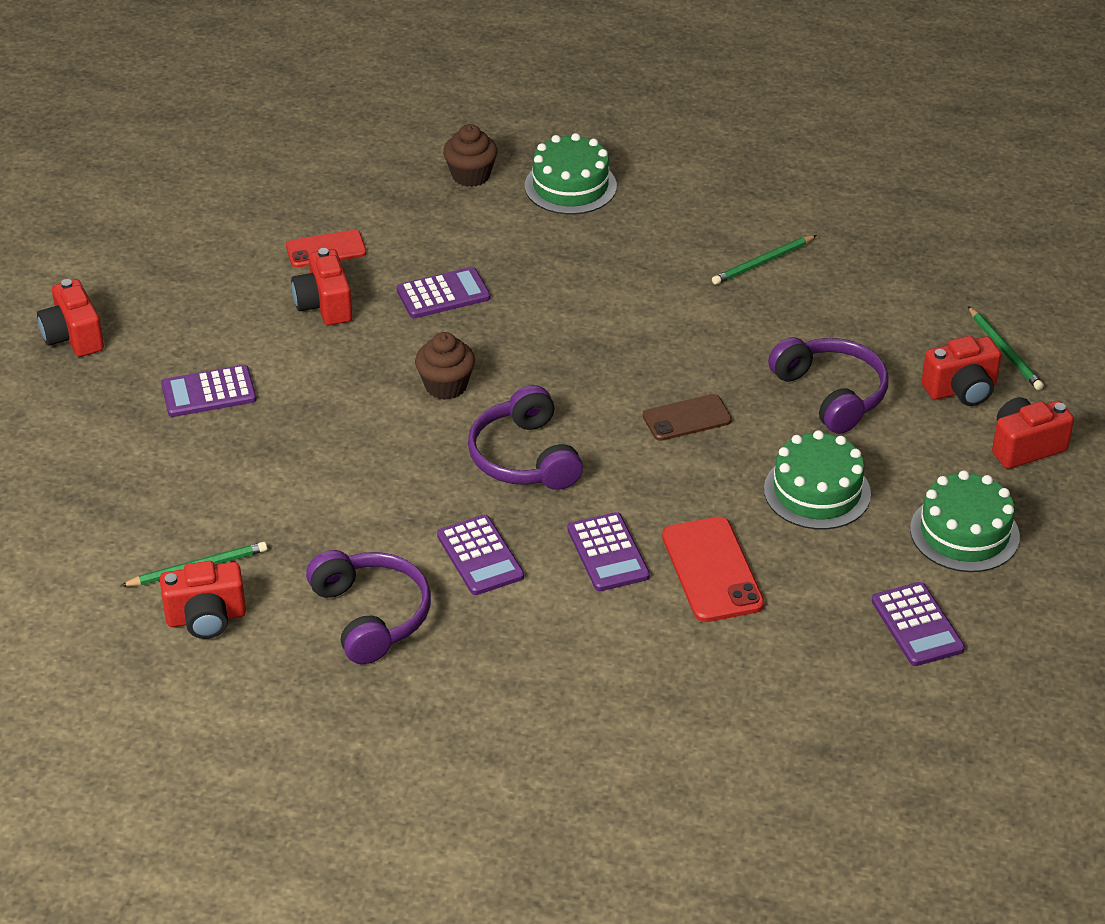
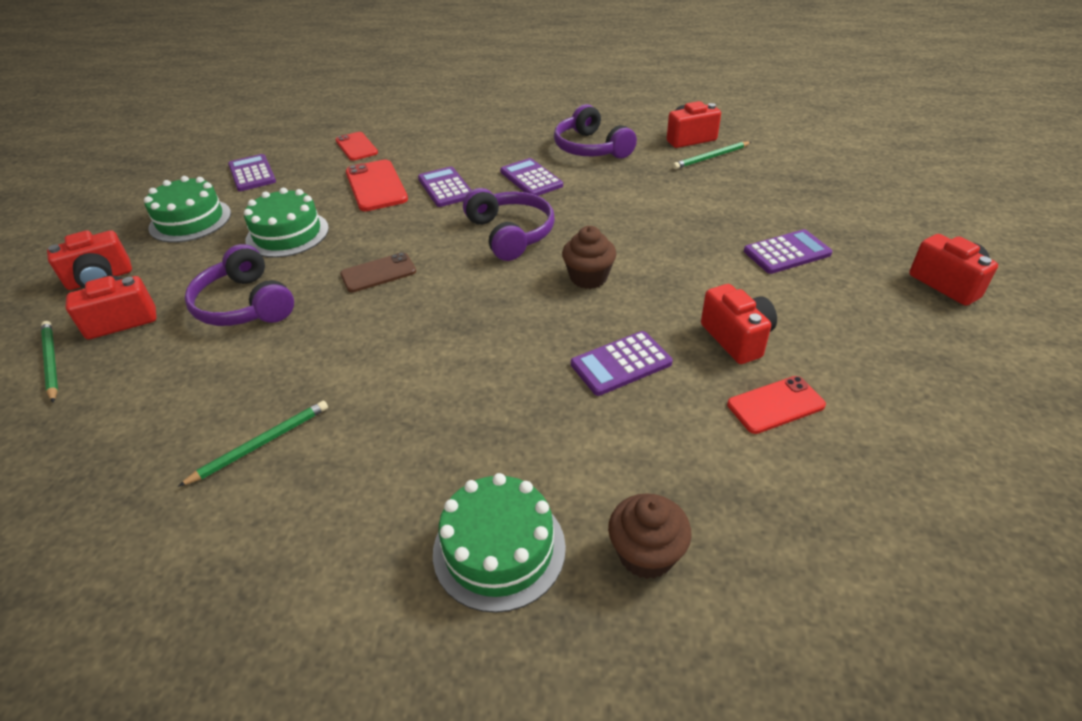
camera: 175 degrees right, 0 degrees up
none -> red phone [335,132,378,161]

